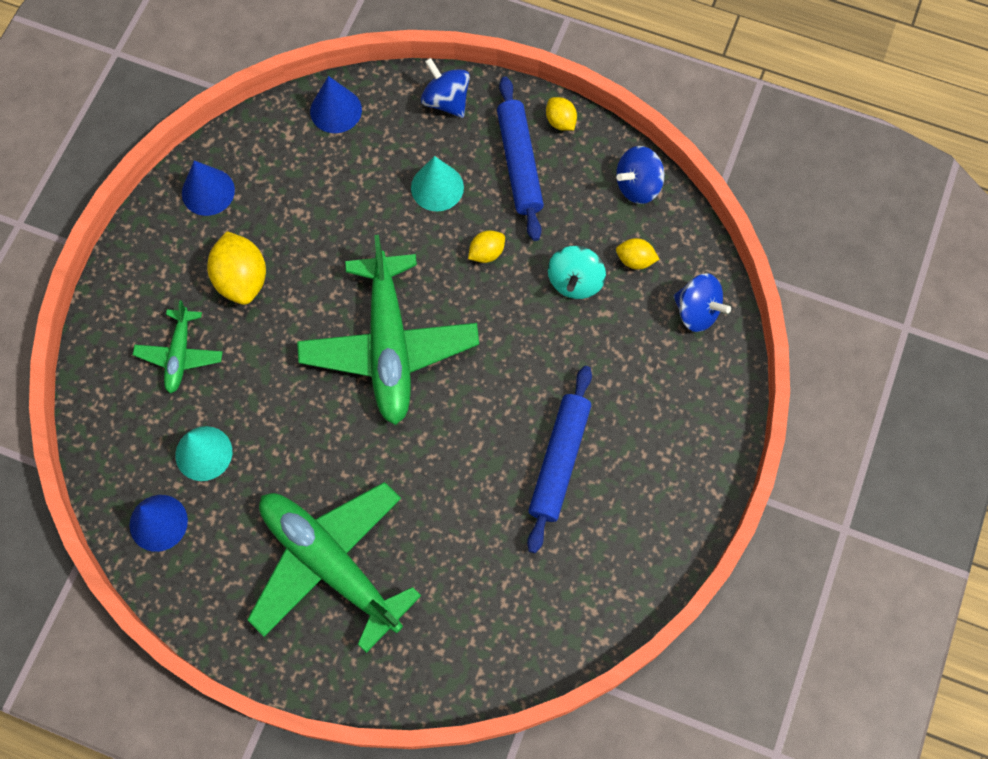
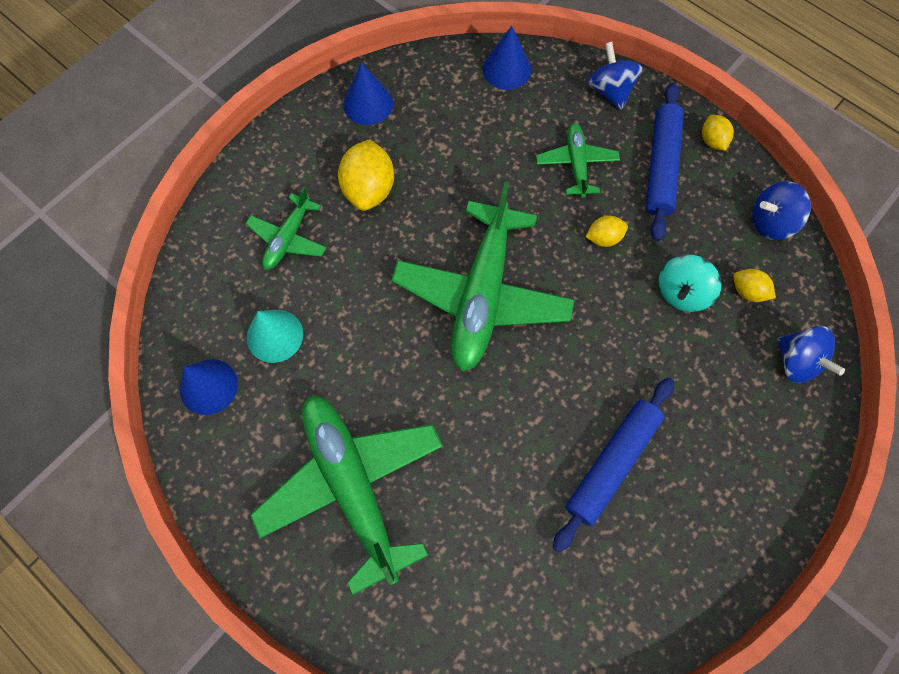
camera: 20 degrees right, 0 degrees up
turquoise cone [411,156,464,212] -> green plane [536,123,620,198]

